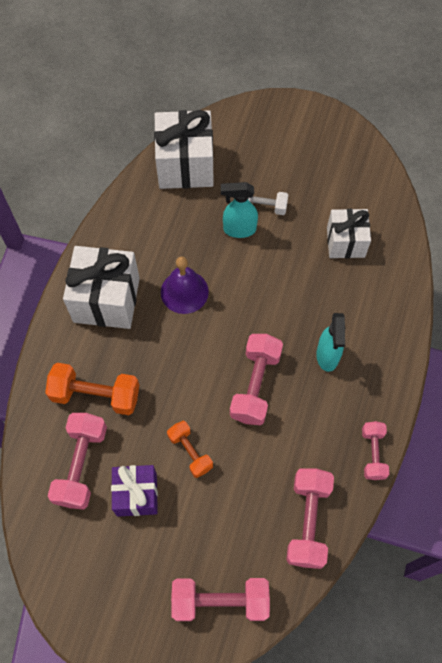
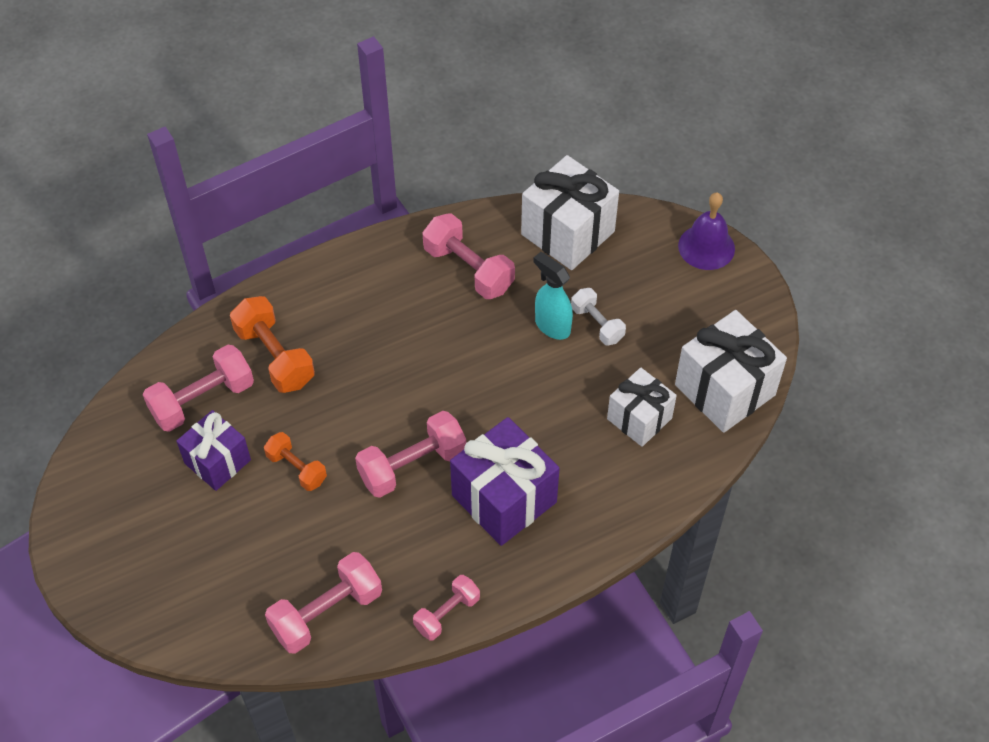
camera: 45 degrees right, 10 degrees down
white gift [63,246,140,329] -> white gift moved to [675,310,787,433]
purple bell [161,257,209,314] -> purple bell moved to [678,192,735,270]
orange dumbbell [167,421,213,478] -> orange dumbbell turned 60 degrees counterclockwise [264,432,327,491]
pink dumbbell [171,578,270,621] -> pink dumbbell moved to [422,213,515,299]
turquoise spray bottle [316,313,345,372] -> purple gift [450,417,560,546]

